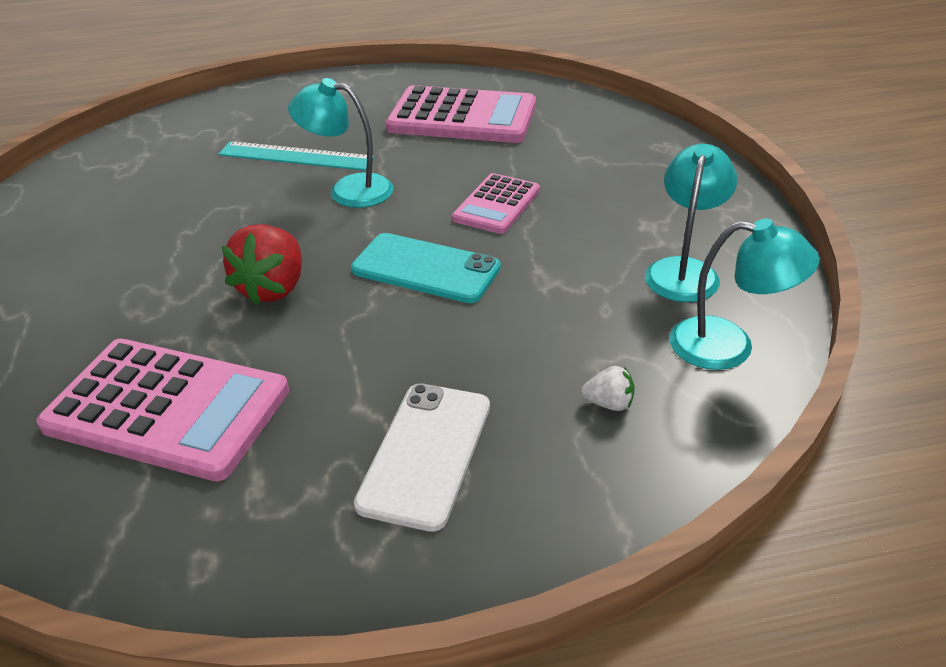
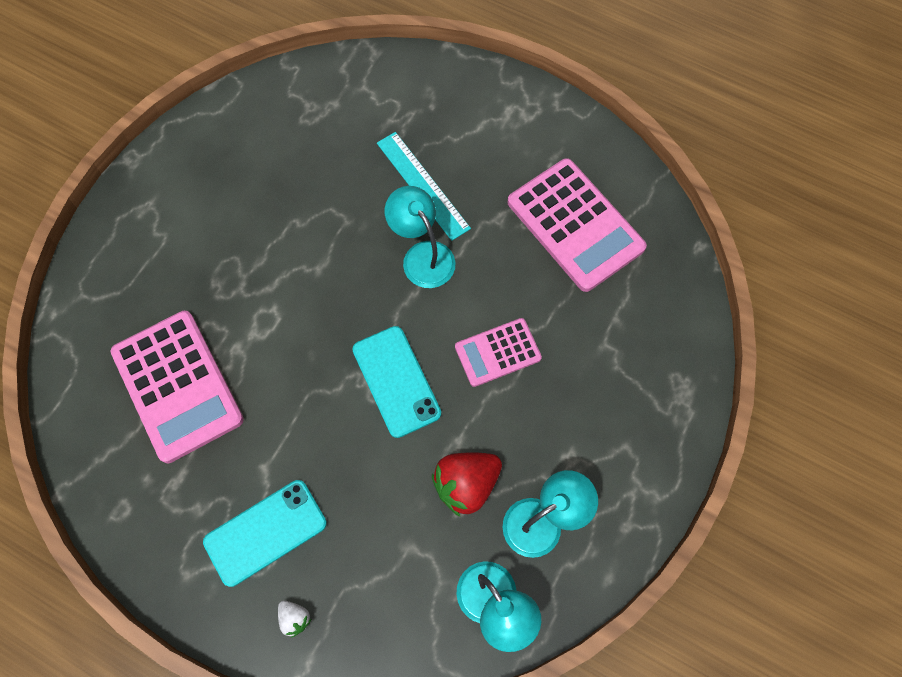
camera: 40 degrees right, 30 degrees up
red strawberry [222,224,302,305] -> red strawberry moved to [432,452,502,517]
white phone [354,383,490,532] -> turquoise phone [203,480,327,587]
white strawberry [581,366,635,411] -> white strawberry moved to [278,601,311,638]

